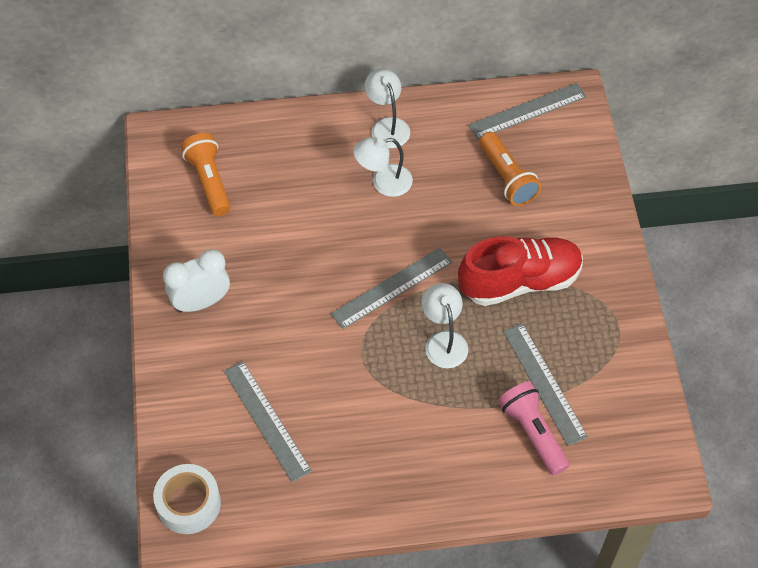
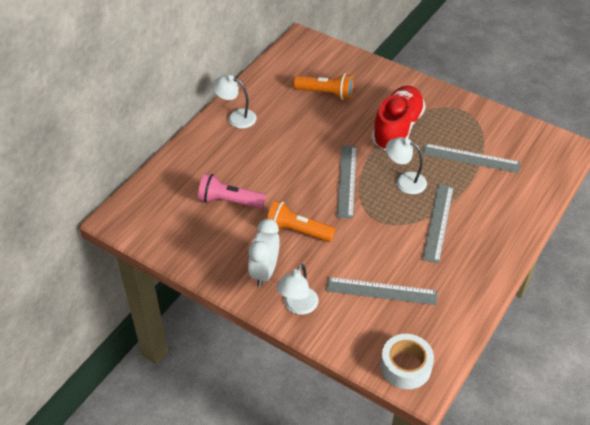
camera: 50 degrees left, 10 degrees down
orange flashlight [181,133,231,216] -> orange flashlight moved to [267,200,335,242]
white lamp [353,137,413,197] -> white lamp moved to [276,264,319,315]
grey ruler [468,83,586,140] -> grey ruler moved to [422,184,454,263]
pink flashlight [498,381,570,475] -> pink flashlight moved to [198,174,266,209]

